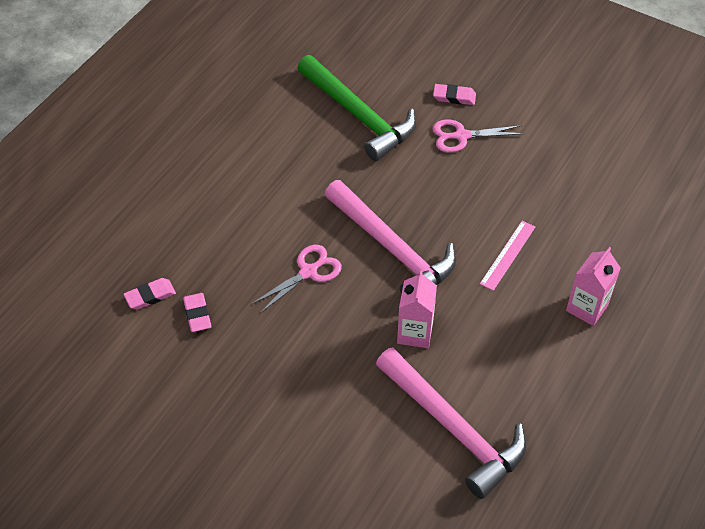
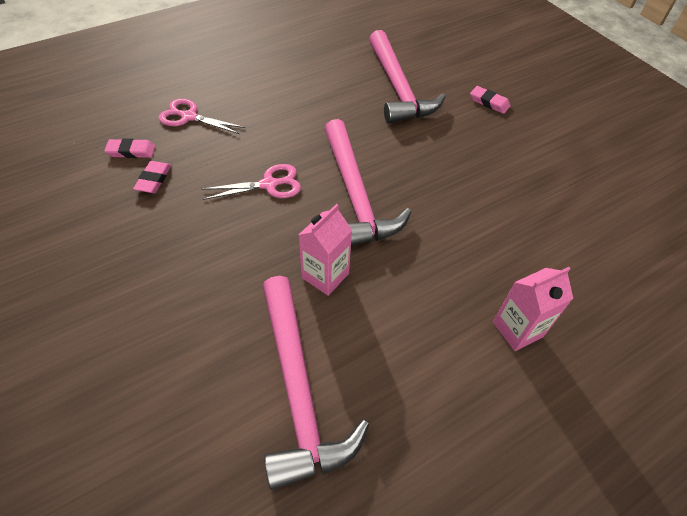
camera: 25 degrees right, 0 degrees up
green hammer [297,55,416,161] -> pink hammer [369,30,445,124]
pink scissors [433,119,524,153] -> pink scissors moved to [159,99,245,134]
pink ruler [480,221,535,291] -> none

